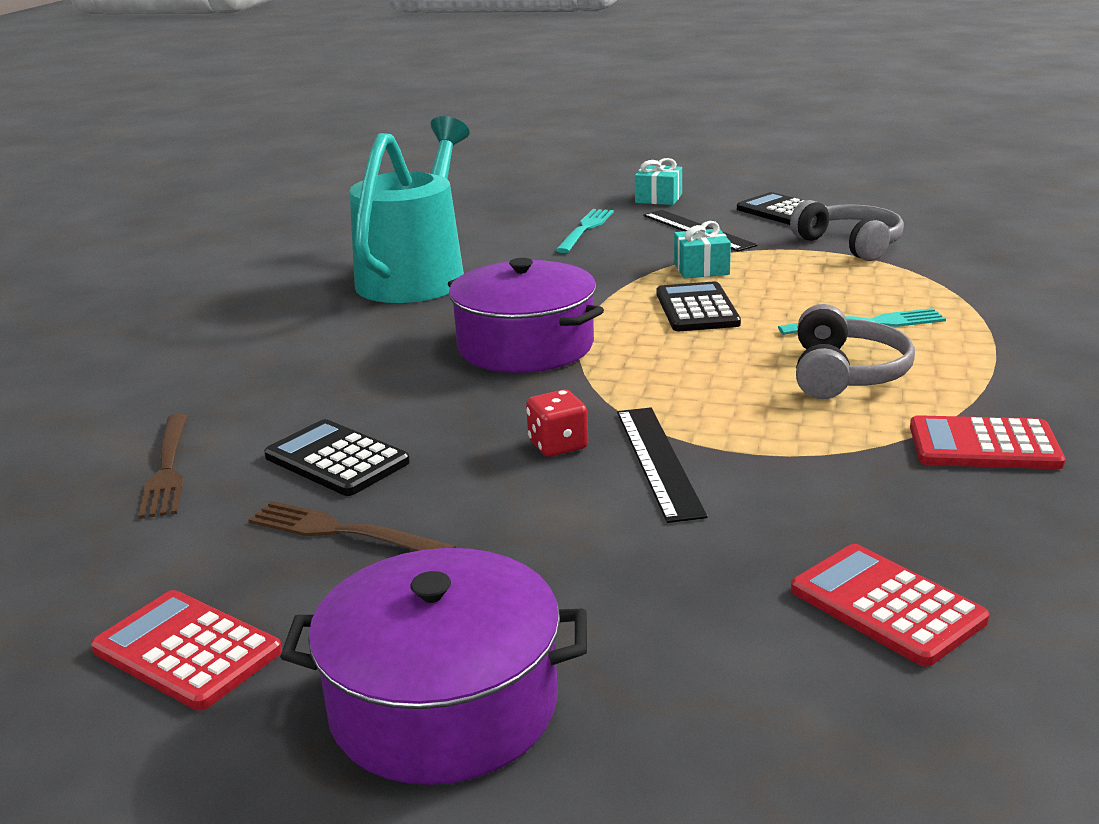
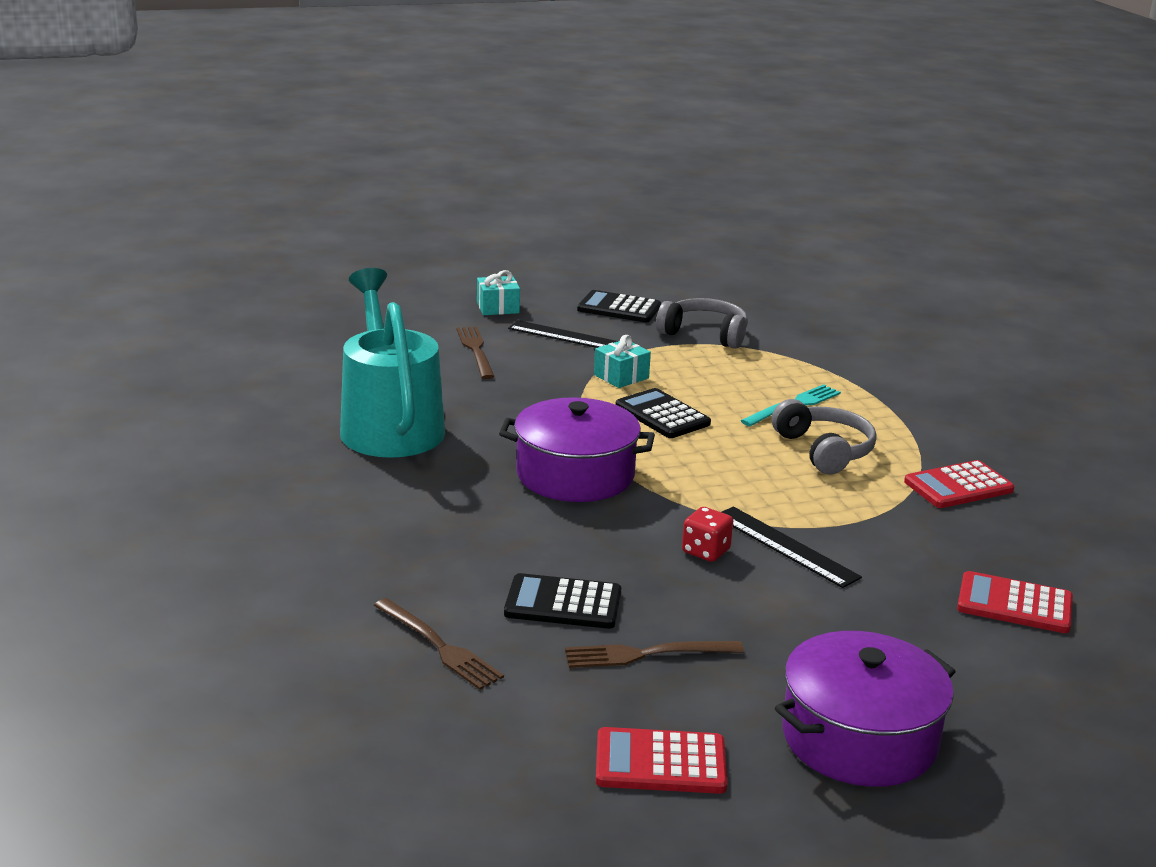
camera: 35 degrees left, 0 degrees up
turquoise fork [556,209,614,253] -> brown fork [456,327,495,379]

